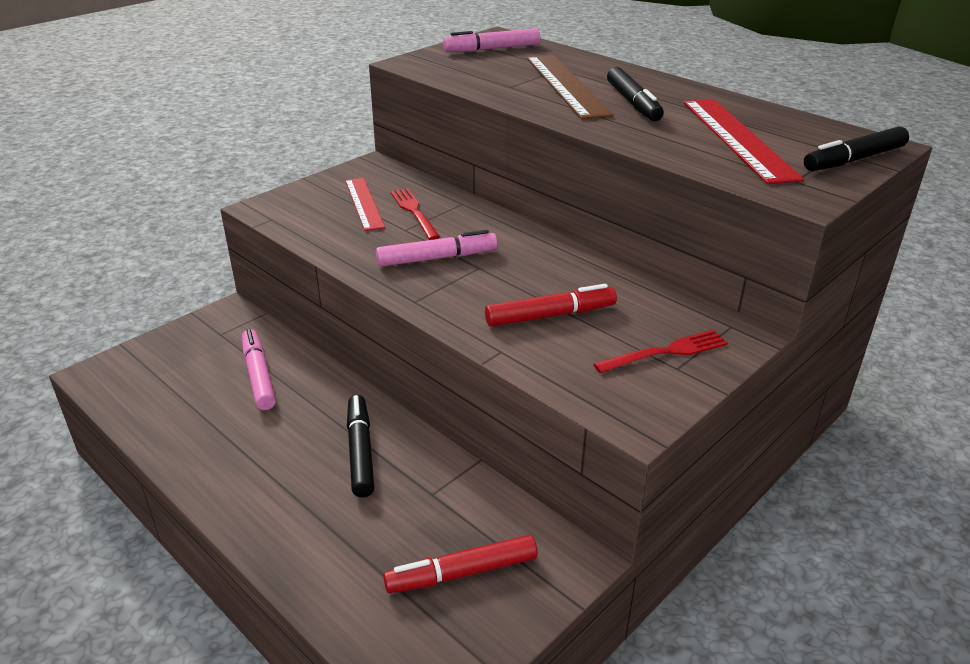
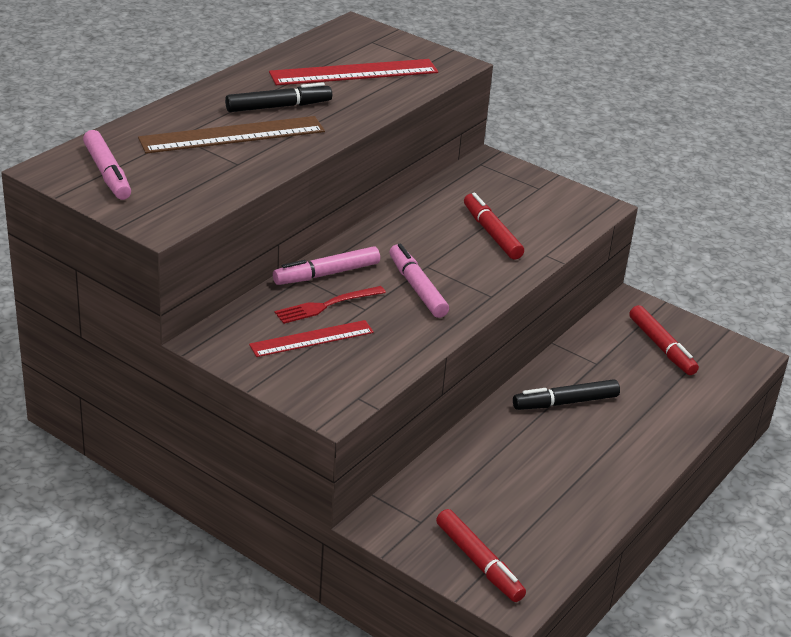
camera: 100 degrees left, 0 degrees up
pink marker [242,329,276,410] -> pink marker moved to [273,246,380,285]
red fork [594,330,728,373] -> none
black marker [804,126,909,171] -> none
none -> red marker [436,509,526,602]

